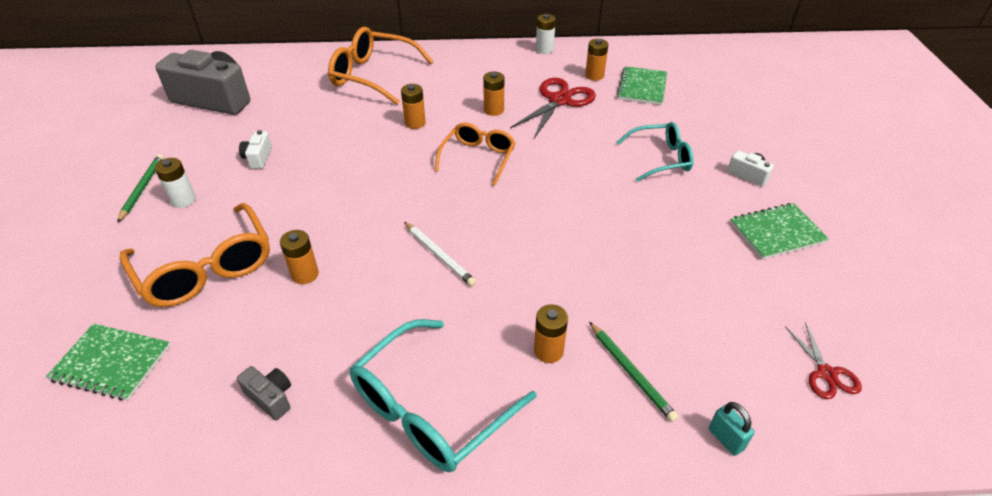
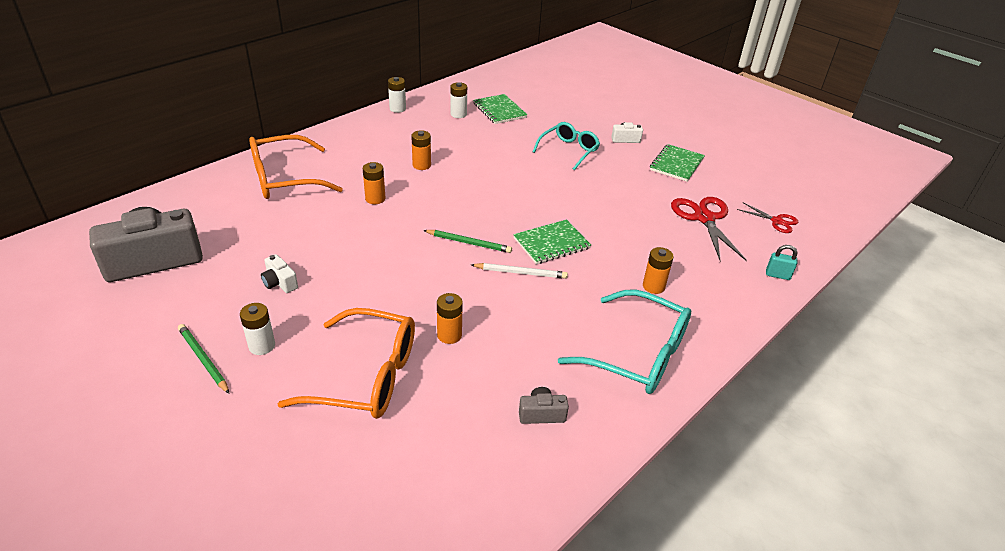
camera: 45 degrees left, 5 degrees down
green notebook [46,323,170,401] -> green notebook moved to [513,220,591,264]
turquoise glasses [350,319,537,472] -> turquoise glasses turned 60 degrees counterclockwise [558,290,691,394]
orange glasses [435,123,516,186] -> none
red scissors [510,78,596,138] -> red scissors moved to [671,197,747,261]
orange battery [585,39,608,81] -> white battery [450,82,467,118]
green pencil [589,322,678,422] -> green pencil moved to [423,230,512,253]

